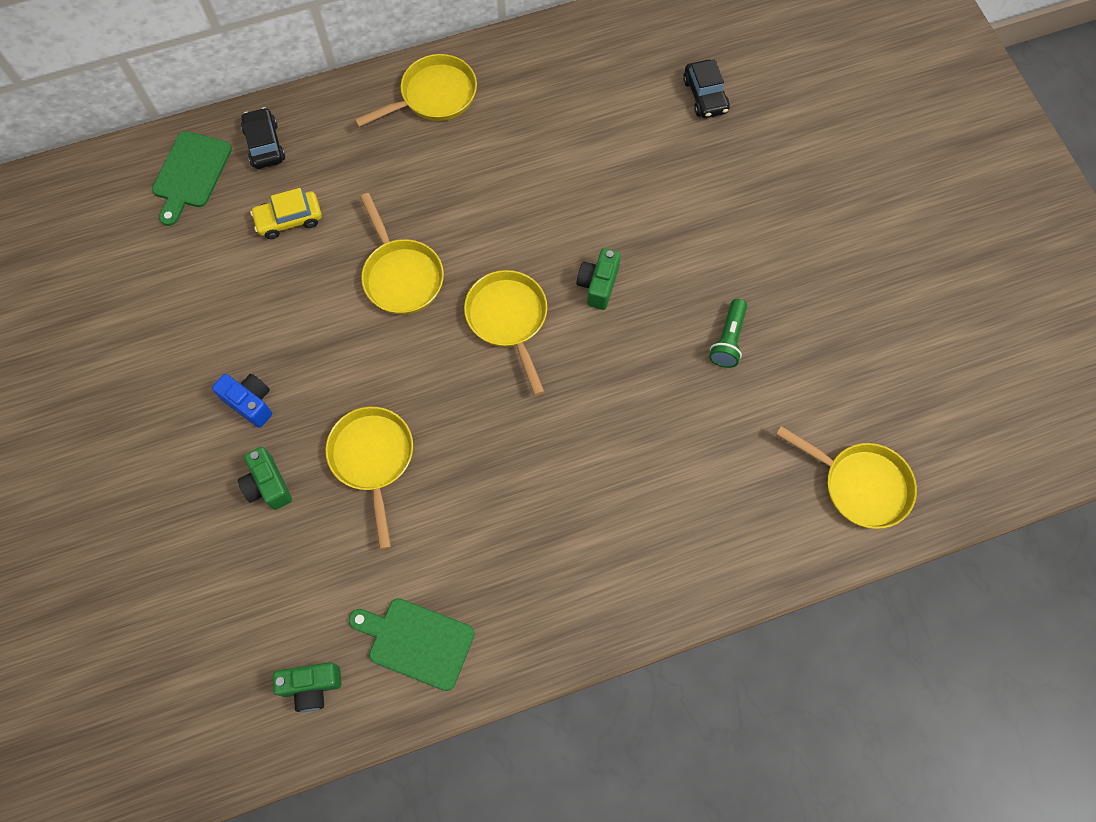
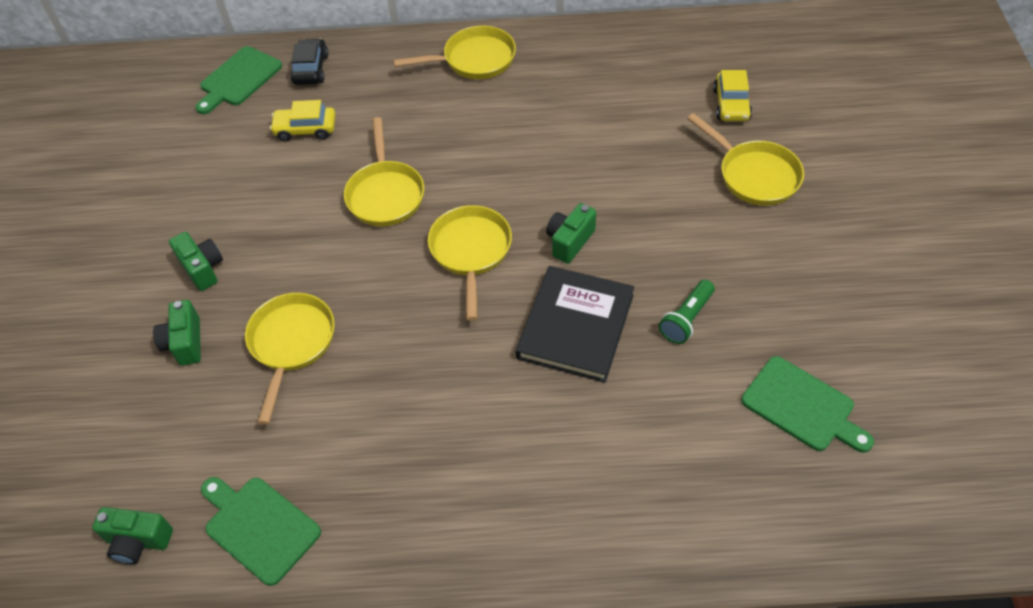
camera: 20 degrees right, 15 degrees down
blue camera [212,374,272,428] -> green camera [169,232,223,291]
black car [683,59,730,118] -> yellow car [713,70,752,121]
yellow pan [775,426,917,529] -> yellow pan moved to [687,113,804,205]
none -> black book [516,266,634,383]
none -> green cutting board [741,356,874,453]

